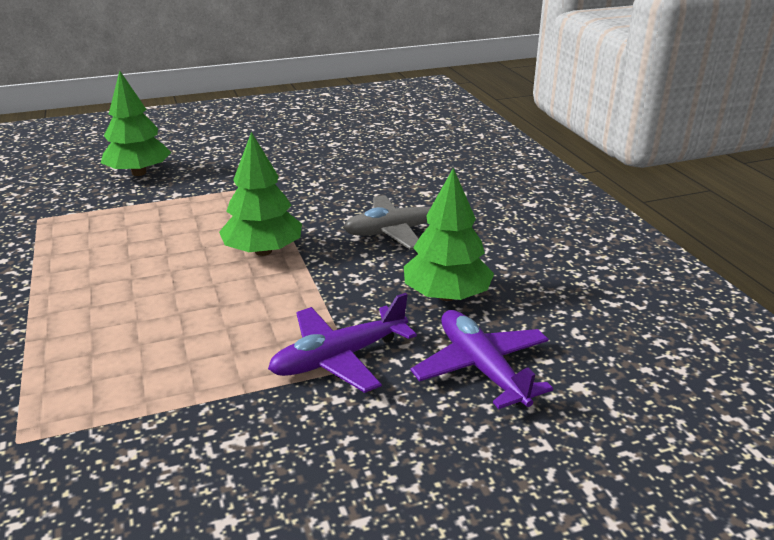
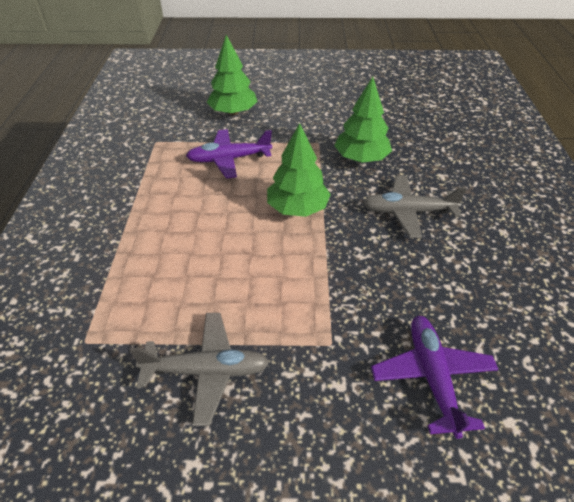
camera: 20 degrees right, 15 degrees up
purple plane [268,293,417,393] -> purple plane moved to [186,129,272,179]
green tree [404,168,494,301] -> green tree moved to [334,77,392,162]
none -> grey plane [130,313,270,426]

